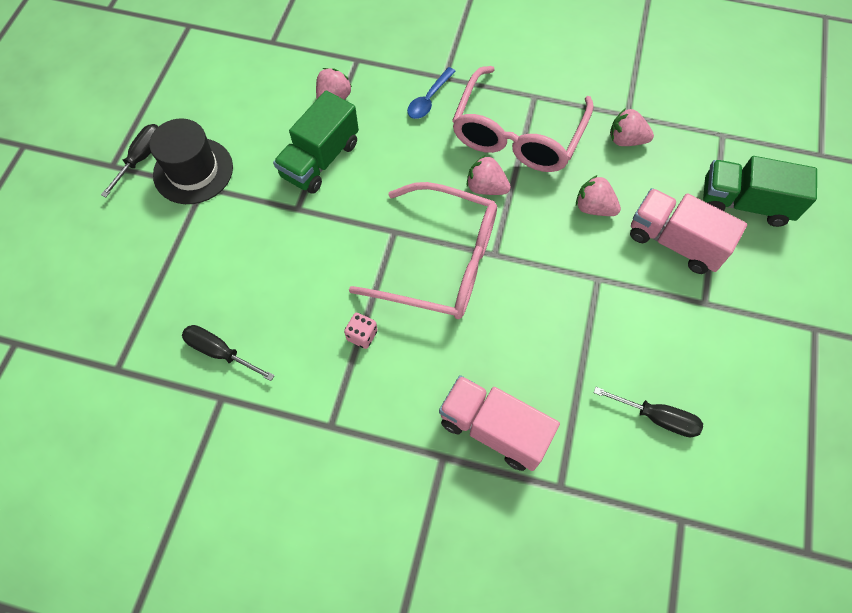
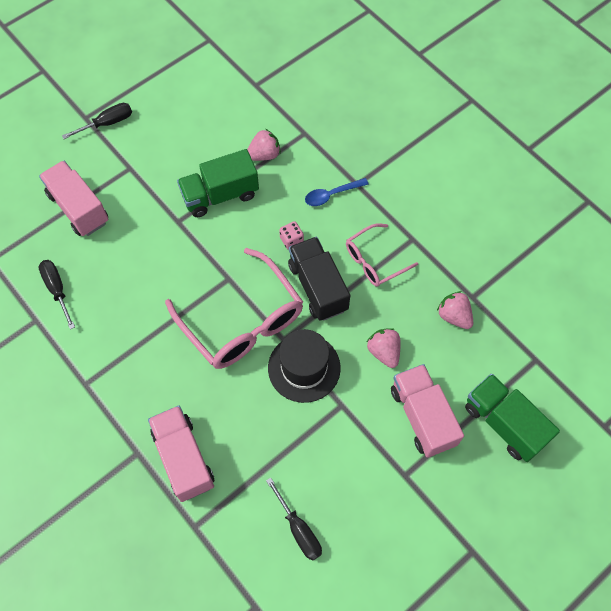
camera: 35 degrees right, 0 degrees up
black hat [149,119,233,204] -> black hat moved to [268,329,341,403]
pink dice [344,313,378,349] -> pink dice moved to [279,221,304,250]
pink glasses [452,66,594,172] -> pink glasses [346,223,418,287], size x0.55
pink strawberry [466,155,511,195] -> black truck [288,237,350,321]
none -> pink truck [39,161,108,236]

